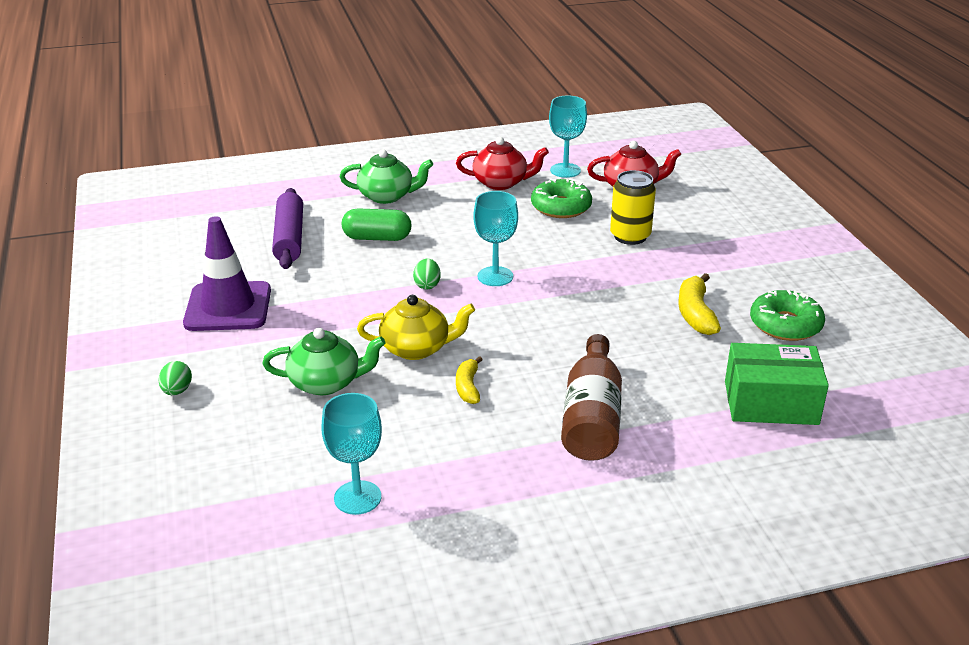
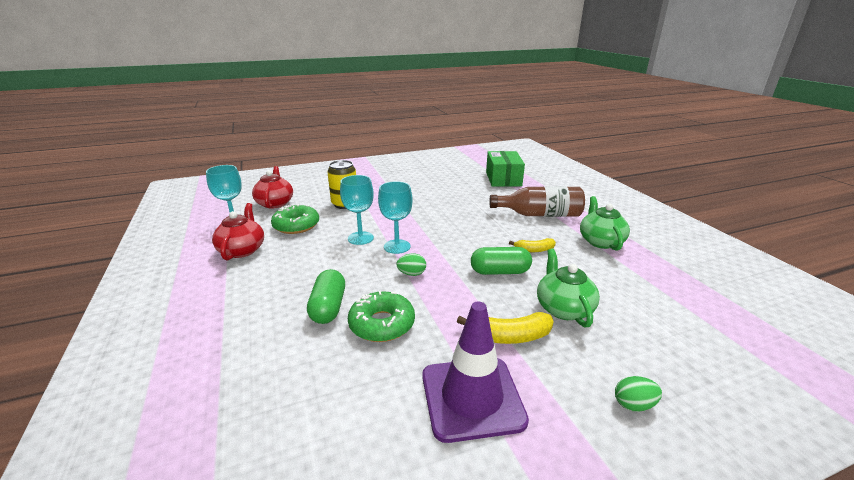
camera: 95 degrees left, 5 degrees down
purple rolling pin [272,188,303,269] -> none
turquoise goblet [321,393,382,515] -> turquoise goblet moved to [340,175,374,245]
green teapot [340,149,433,204] -> green teapot moved to [580,196,630,251]
yellow teapot [357,295,475,360] -> green capsule [471,247,532,275]
yellow banana [678,273,721,335] -> yellow banana moved to [457,312,554,344]
green donut [750,290,825,341] -> green donut moved to [348,291,415,342]

